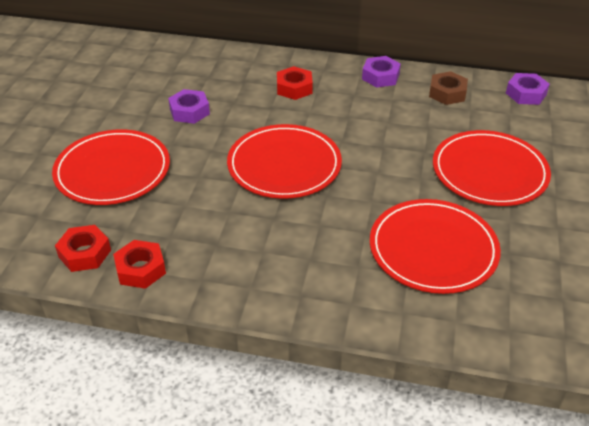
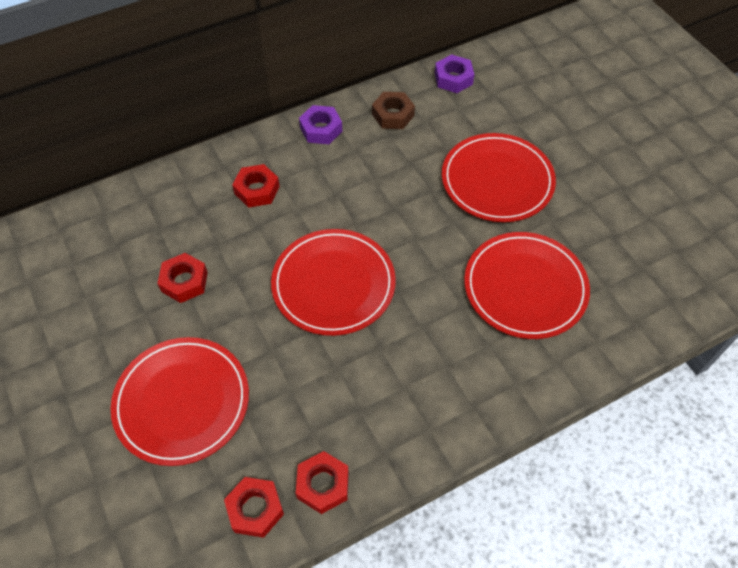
camera: 40 degrees left, 15 degrees up
purple nut [168,89,210,124] -> red nut [157,253,208,303]

